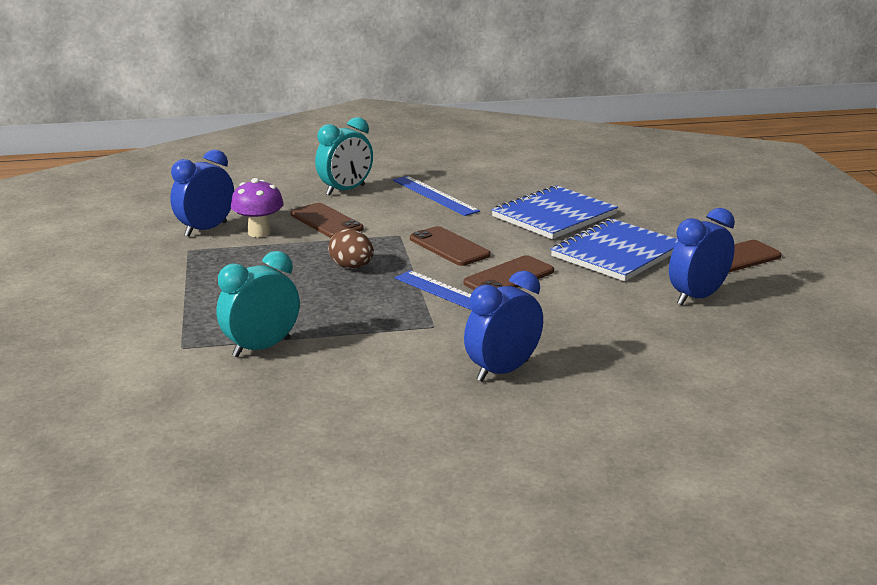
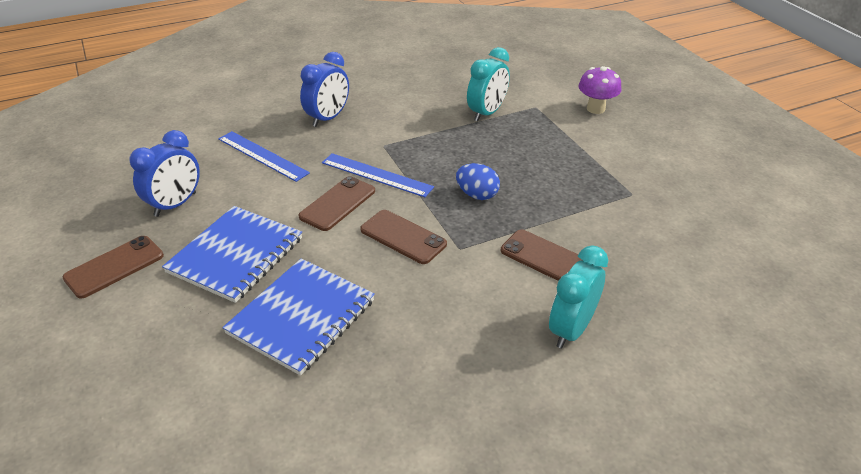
camera: 165 degrees right, 15 degrees up
blue clock [170,149,234,237] -> none
purple mushroom [231,178,284,237] -> purple mushroom moved to [578,66,621,114]
brown egg [328,229,374,269] -> blue egg [456,163,500,200]
blue ruler [393,176,480,216] -> blue ruler moved to [218,131,310,182]

